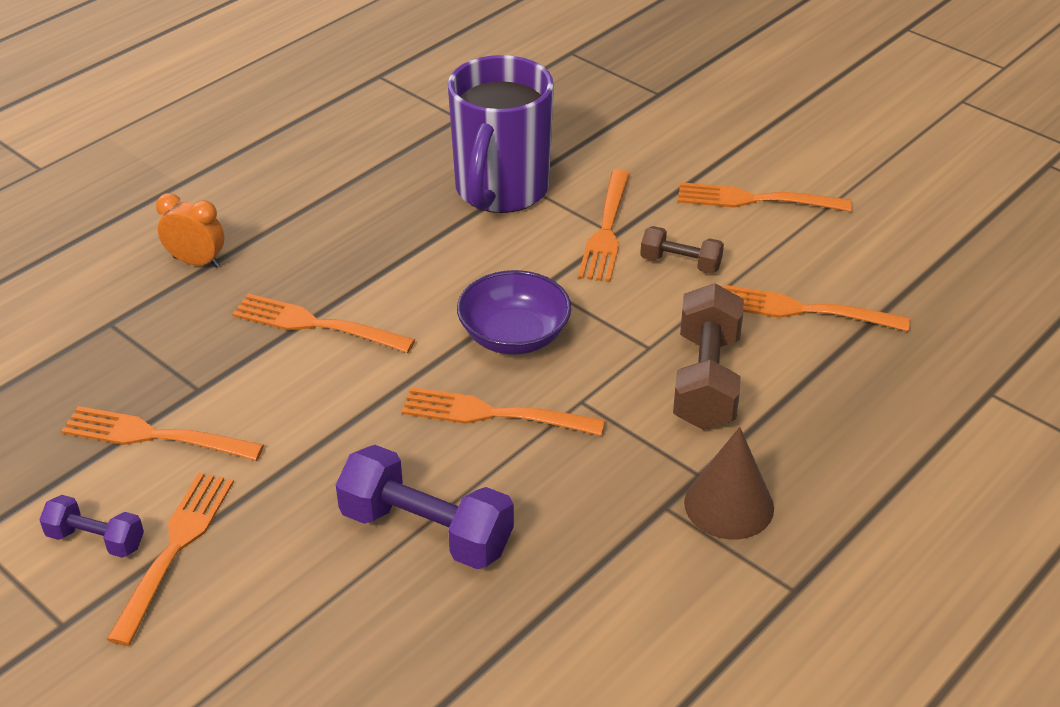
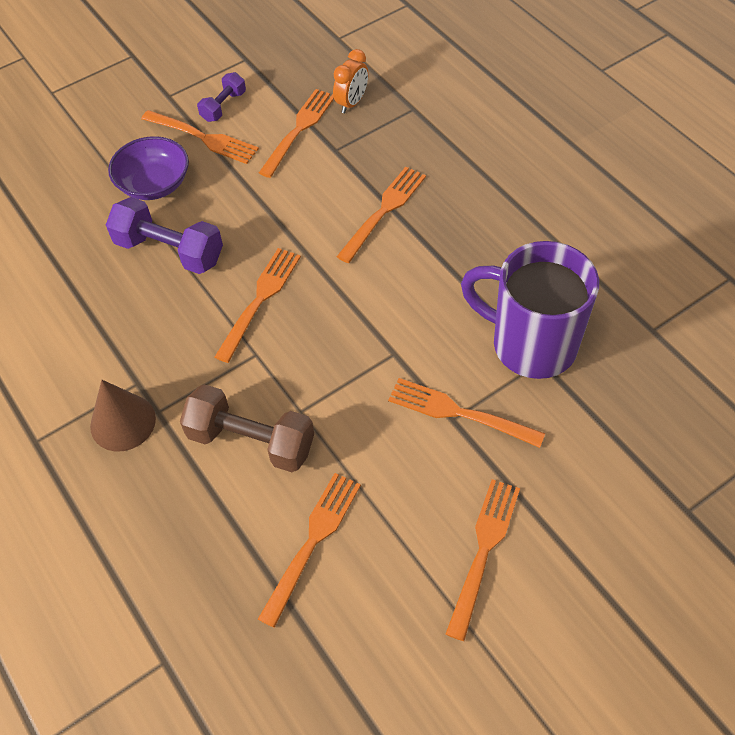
camera: 105 degrees right, 15 degrees up
orange clock [156,193,224,268] -> orange clock moved to [333,49,368,113]
purple dumbbell [336,445,514,569] -> purple dumbbell turned 75 degrees clockwise [106,197,223,274]
purple bowl [457,270,571,355] -> purple bowl moved to [108,136,189,200]
brown dumbbell [640,226,724,274] -> none

